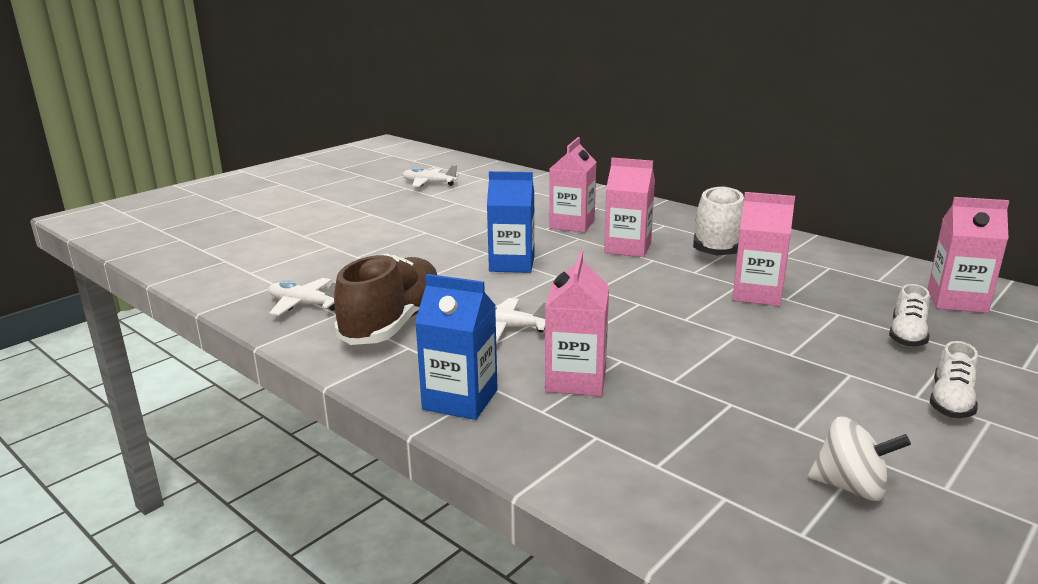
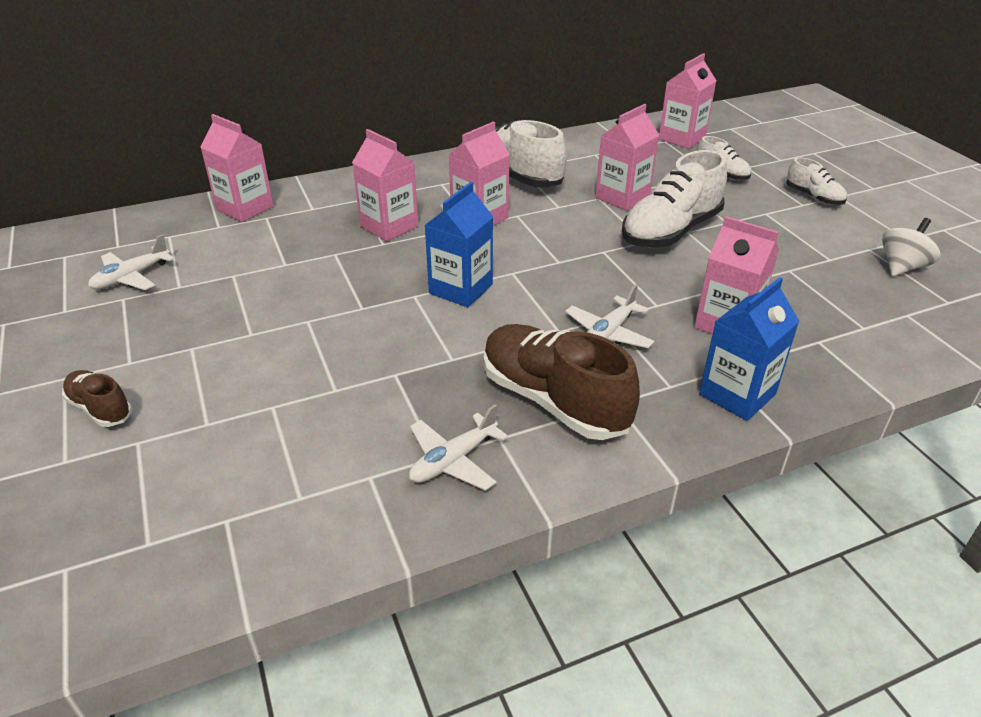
camera: 65 degrees left, 15 degrees up
none -> brown shoe [62,370,132,427]
none -> pink carton [201,114,274,222]
none -> white shoe [622,150,727,248]

